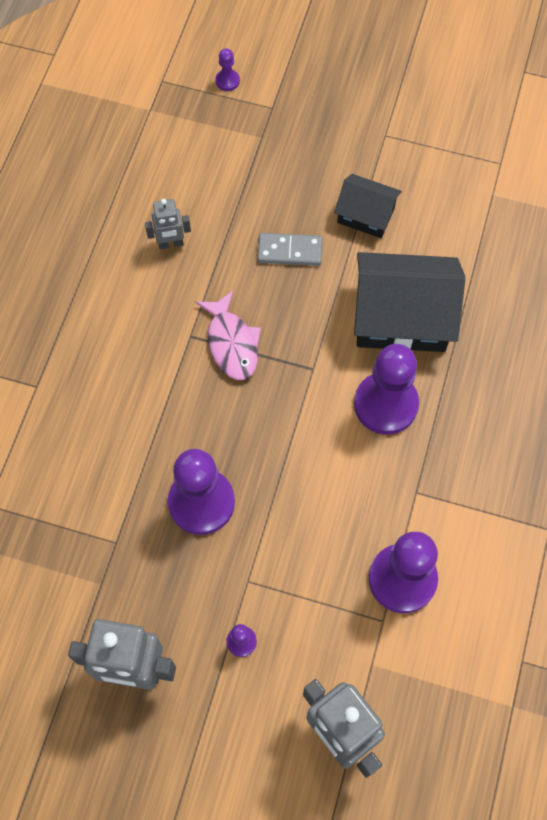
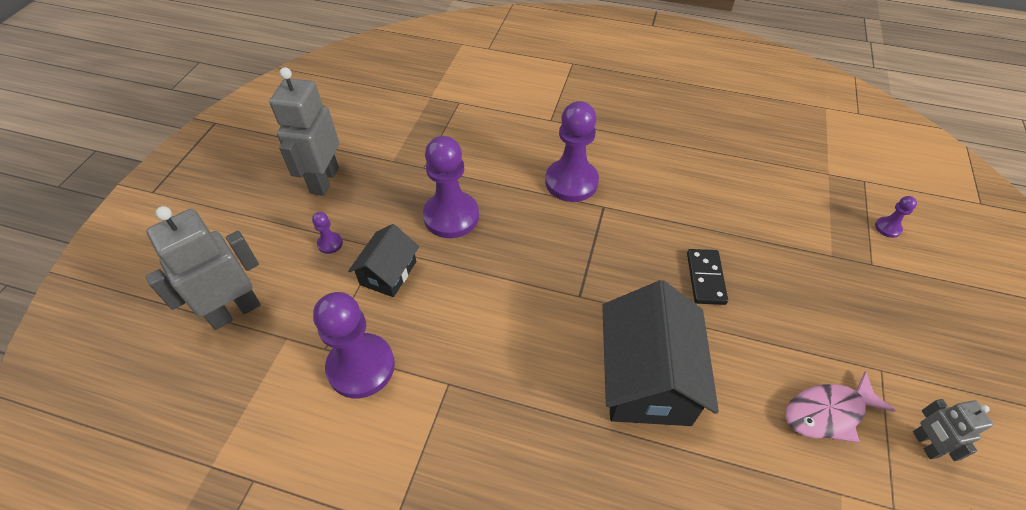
camera: 90 degrees right, 15 degrees down
grey robot [145,199,191,249] -> grey robot moved to [913,399,993,461]
pink fish [195,290,261,380] -> pink fish moved to [785,371,896,443]
grey domino [258,233,322,266] -> black domino [687,249,728,305]
black house [334,174,402,238] -> black house moved to [348,224,419,297]
purple pawn [354,344,419,435] -> purple pawn moved to [545,101,599,202]

